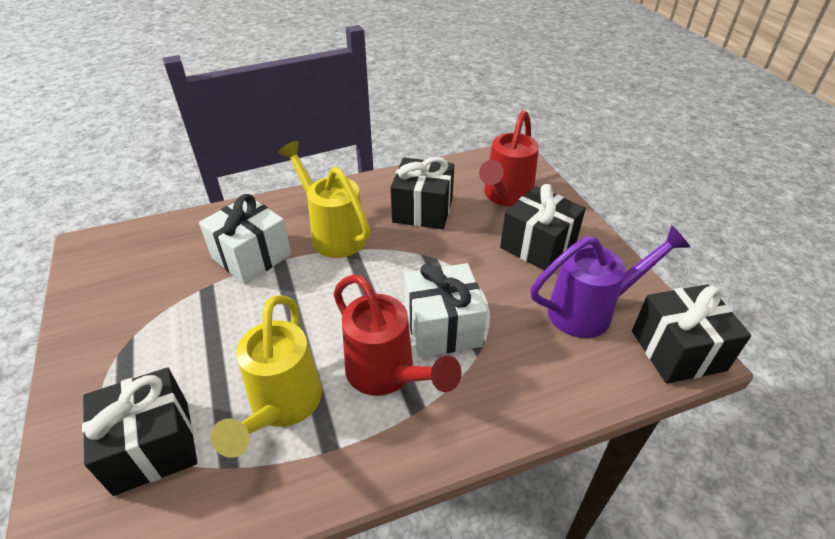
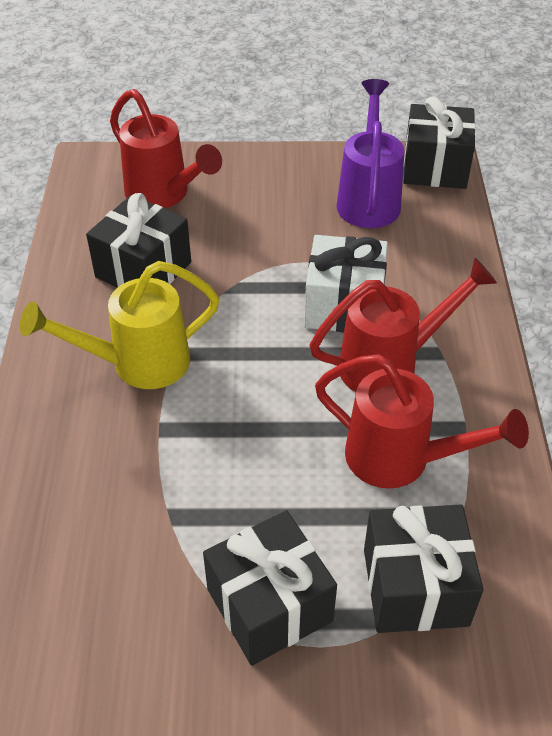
camera: 70 degrees left, 5 degrees up
white gift [199,194,291,284] -> none
yellow watering can [211,295,322,458] -> red watering can [315,354,529,489]
black gift [500,184,586,271] -> black gift moved to [203,510,337,666]

